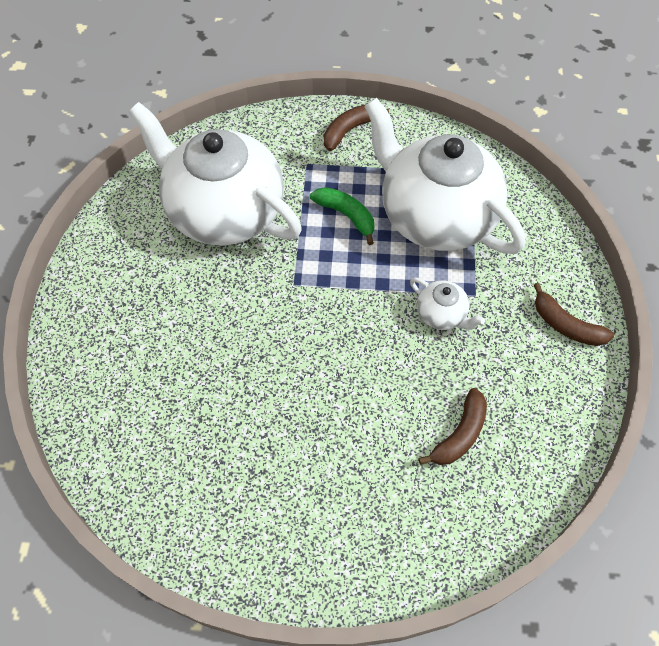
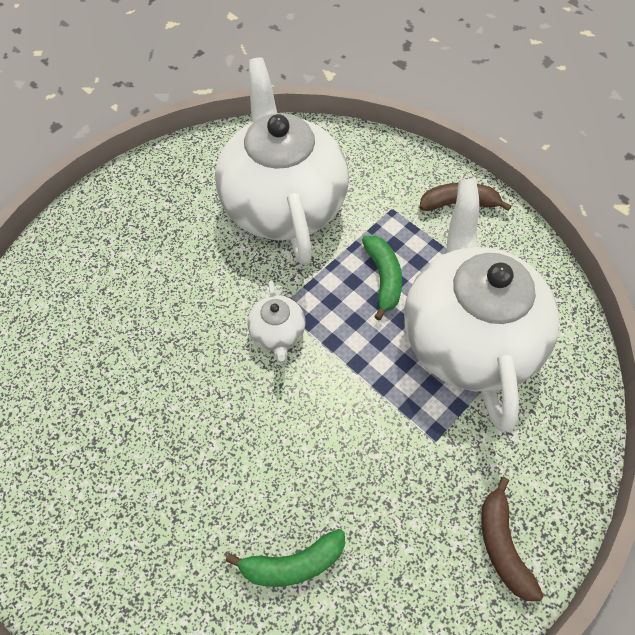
camera: 40 degrees right, 0 degrees up
white teapot [410,278,485,330] -> white teapot moved to [248,280,306,362]
brown banana [418,388,487,465] -> green banana [225,529,345,587]

